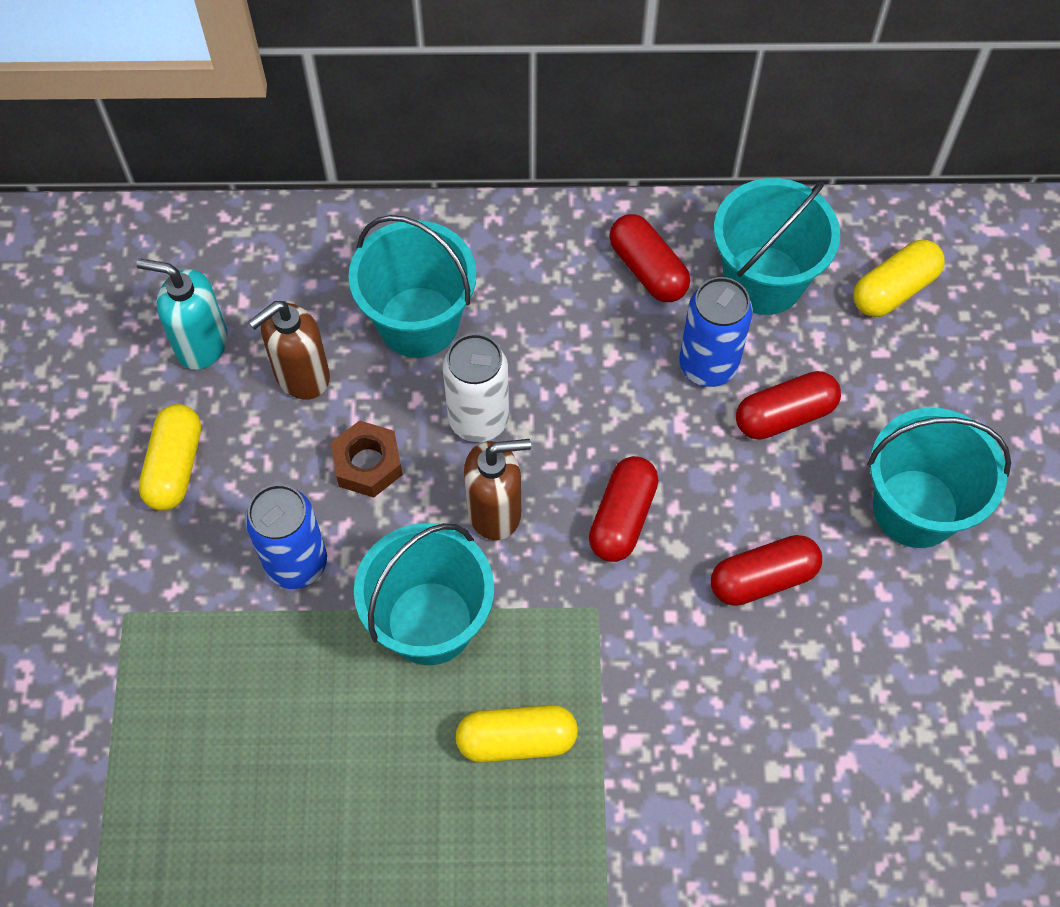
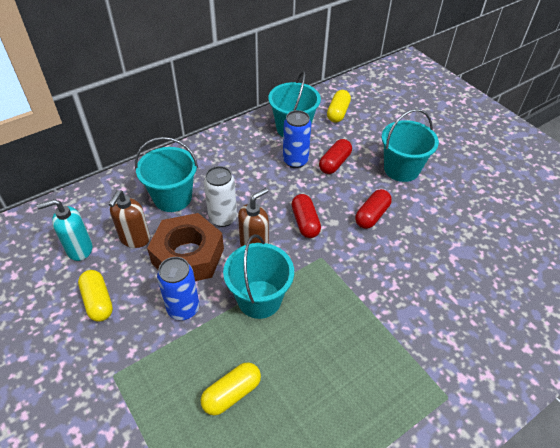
camera: 35 degrees left, 15 degrees down
brown nut [331,420,403,498] -> brown nut [147,213,224,281], size x2.01
yellow capsule [456,705,578,762] -> yellow capsule moved to [201,362,261,416]
red capsule [609,214,690,302] -> none

